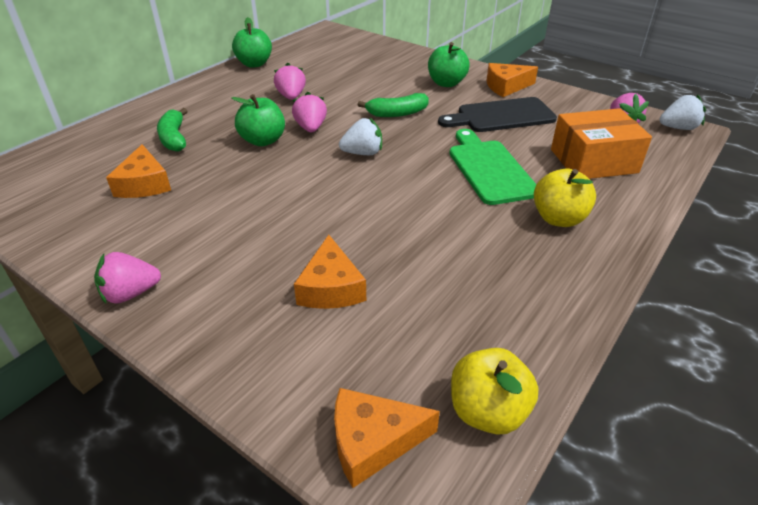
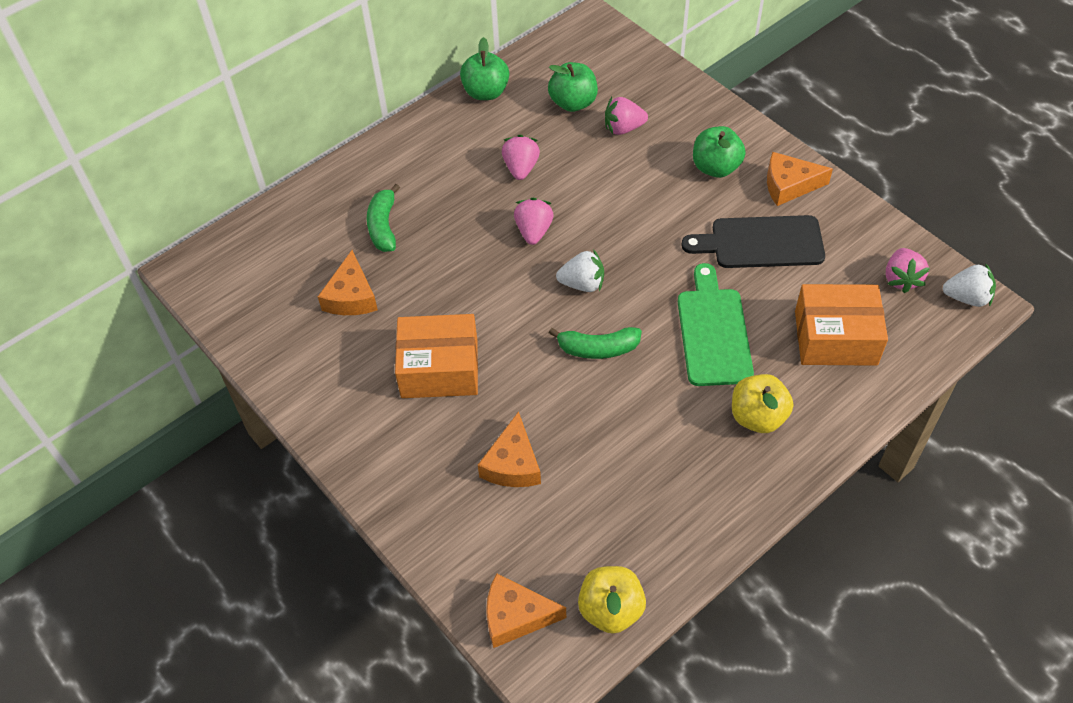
camera: 15 degrees right, 15 degrees up
pink strawberry [94,252,161,304] -> pink strawberry moved to [605,97,648,135]
green apple [232,94,285,146] -> green apple moved to [548,62,598,112]
green banana [358,93,429,117] -> green banana moved to [549,327,642,359]
none -> orange box [395,314,478,398]

